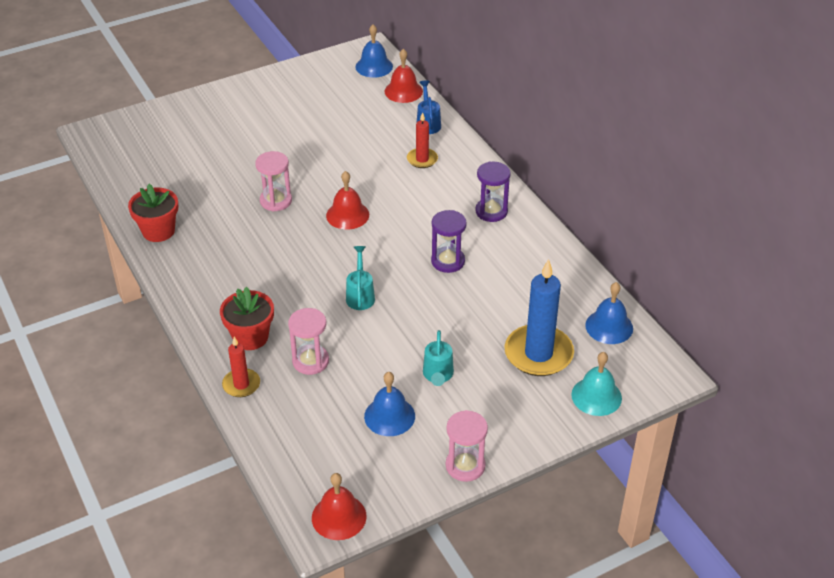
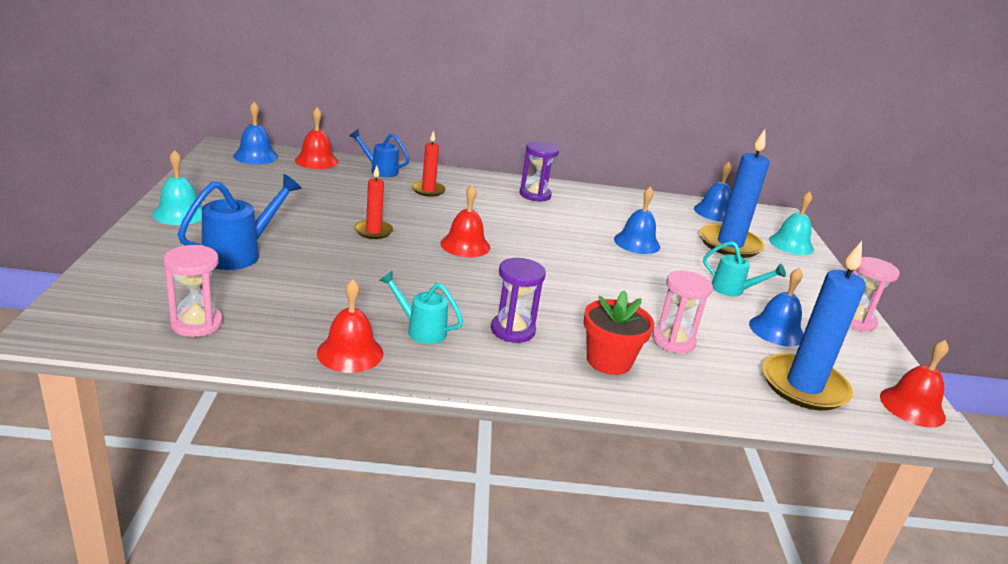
camera: 65 degrees left, 15 degrees down
red flower pot [128,184,178,242] -> red bell [317,279,383,373]
red candle [222,336,260,397] -> red candle moved to [355,166,393,239]
pink hourglass [255,151,292,211] -> pink hourglass moved to [164,245,222,337]
turquoise watering can [346,246,375,310] -> turquoise watering can moved to [379,271,463,344]
purple hourglass [431,210,467,273] -> purple hourglass moved to [491,258,546,343]
none -> turquoise bell [152,150,203,225]
none -> blue watering can [177,174,302,270]
none -> blue bell [614,186,660,254]
none -> blue candle [763,241,866,411]

